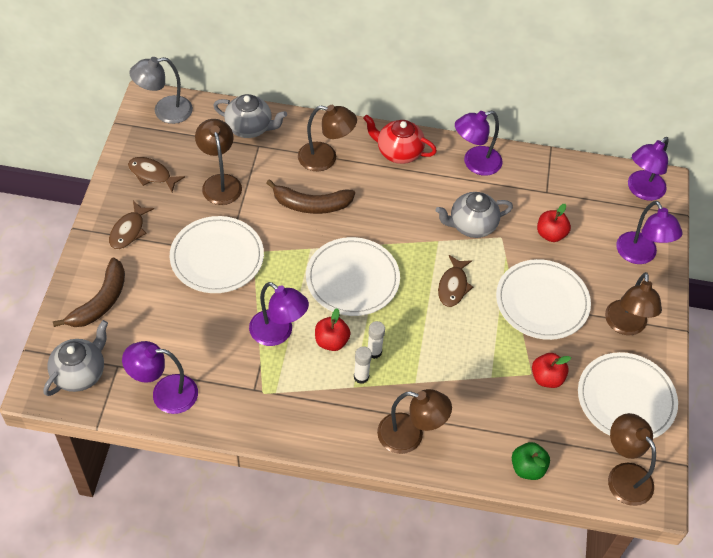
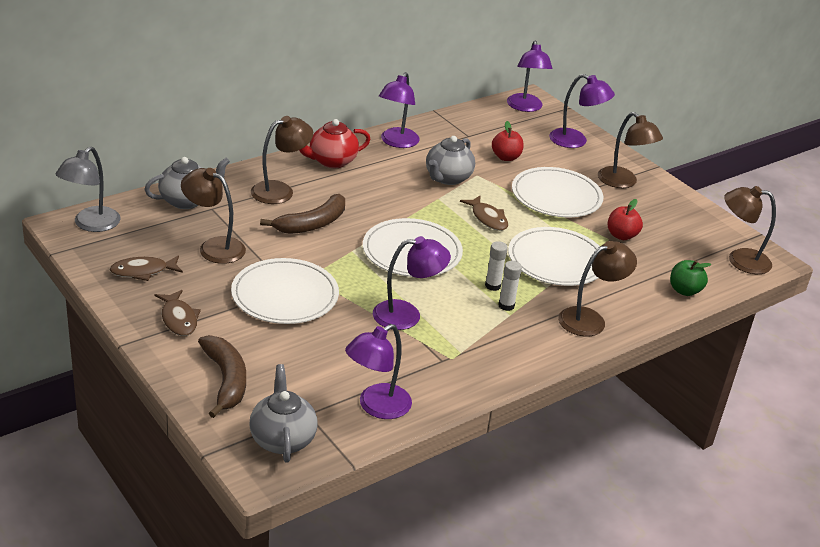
camera: 45 degrees left, 20 degrees down
red apple [315,308,351,351] -> none
white plate [578,352,678,439] -> white plate moved to [508,227,600,286]

